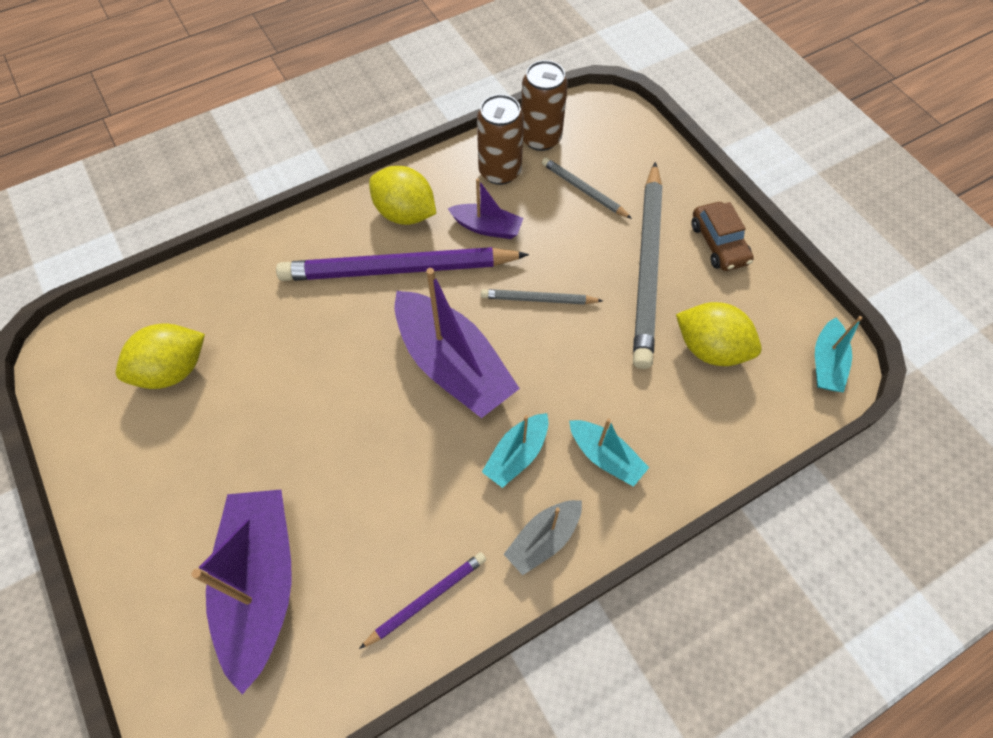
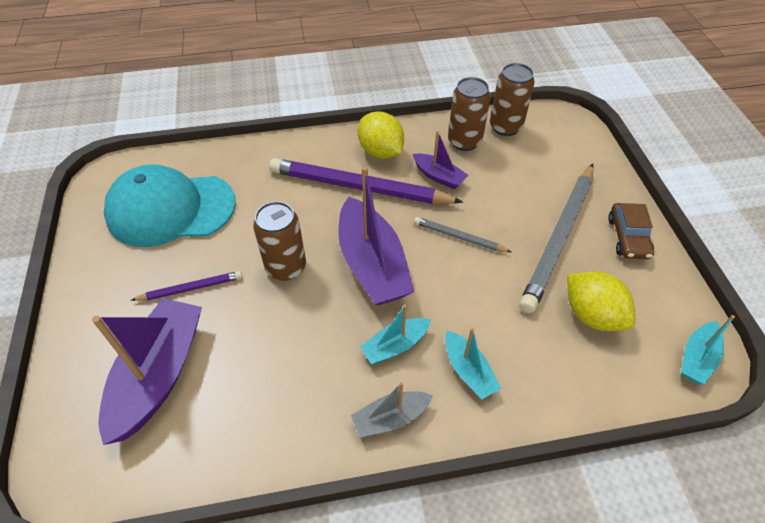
camera: 20 degrees right, 10 degrees down
yellow lemon [116,324,205,389] -> turquoise cap [104,164,236,247]
purple pencil [359,552,486,649] -> purple pencil moved to [131,271,243,301]
grey pencil [542,157,632,219] -> none
none -> brown can [253,201,306,281]

